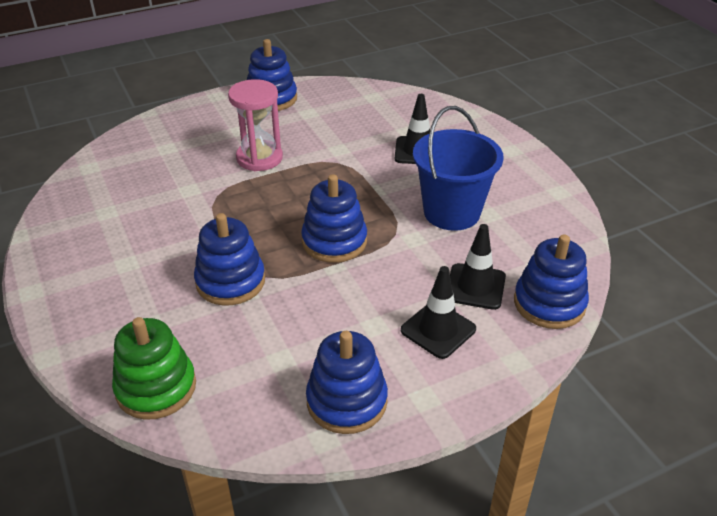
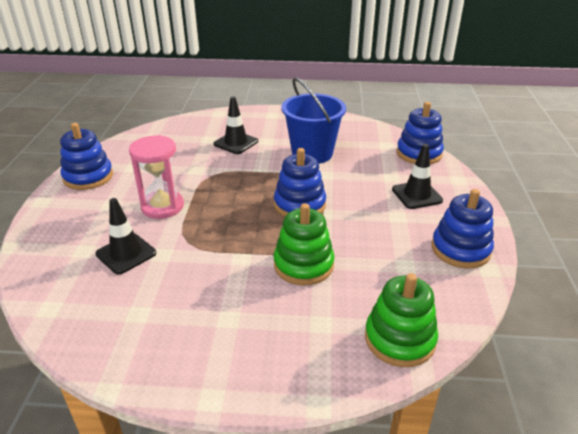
camera: 60 degrees left, 5 degrees down
blue stacking toy [194,213,265,306] -> green stacking toy [274,203,335,285]
black traffic cone [450,224,506,310] -> black traffic cone moved to [95,198,156,274]

